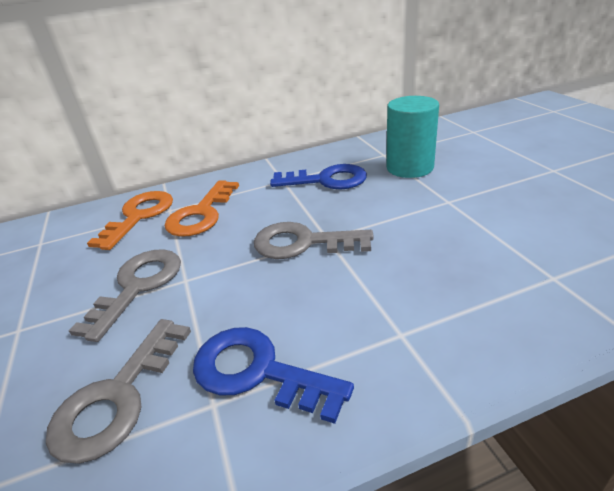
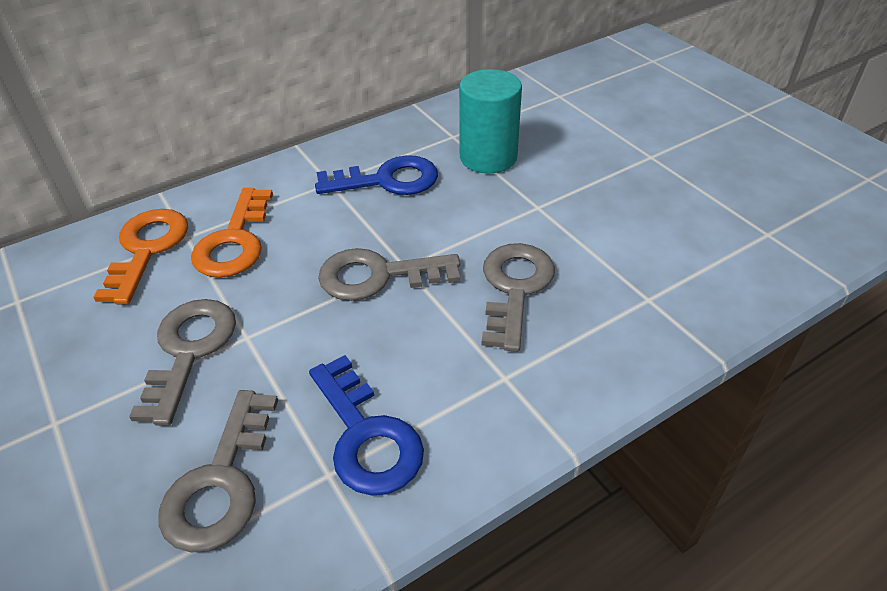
camera: 15 degrees left, 10 degrees up
blue key [193,327,354,424] -> blue key turned 135 degrees counterclockwise [309,355,424,496]
none -> grey key [482,243,555,352]

